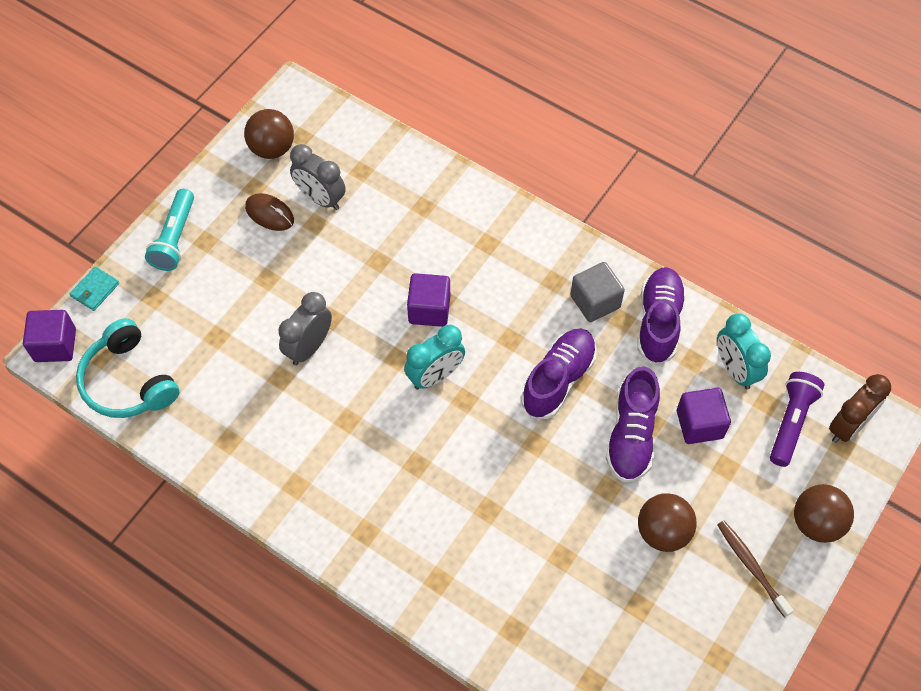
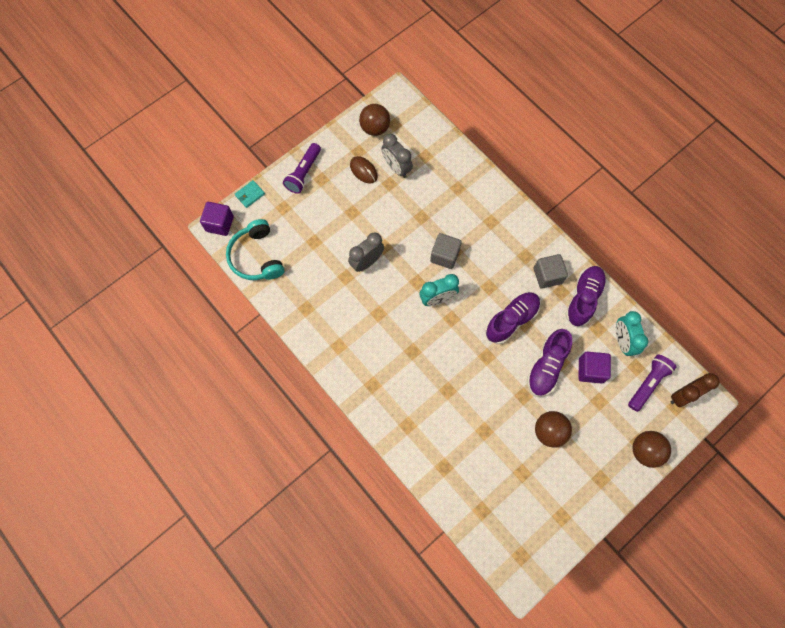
camera: 15 degrees right, 10 degrees up
turquoise flashlight [145,189,194,271] -> purple flashlight [283,143,321,194]
purple cube [407,273,450,327] -> grey cube [430,233,462,269]
brown toothbrush [717,521,794,618] -> none

